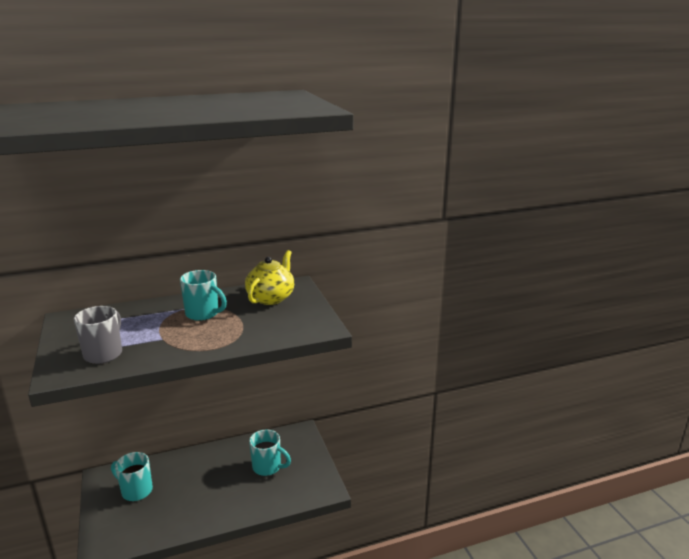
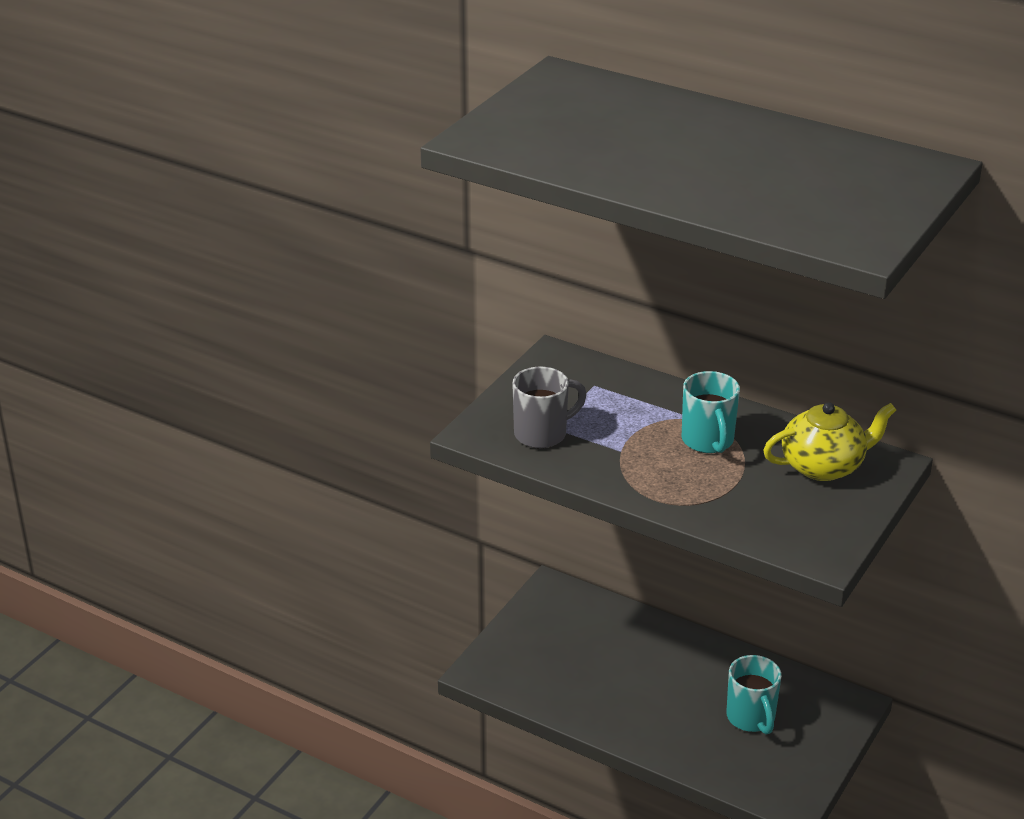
camera: 50 degrees right, 10 degrees up
turquoise mug [111,452,153,501] -> none

